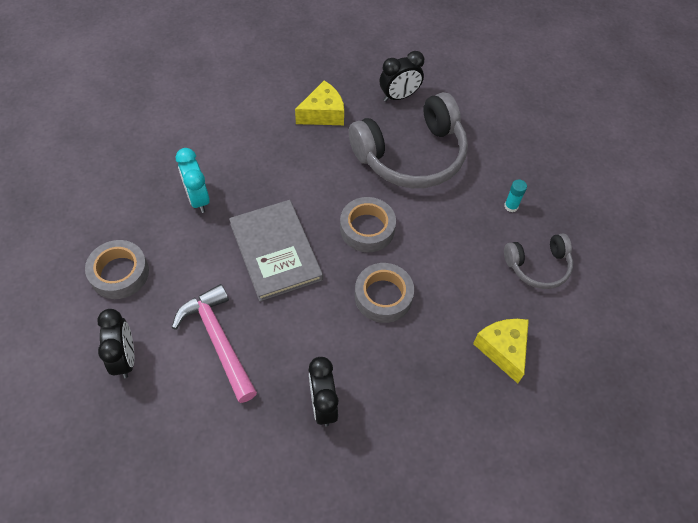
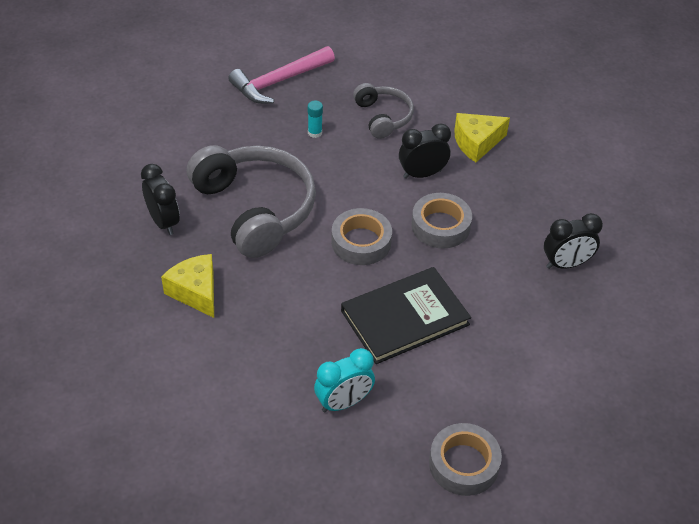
camera: 95 degrees left, 10 degrees down
black clock [97,309,134,378] -> black clock moved to [399,123,451,179]
pink hammer [172,284,257,403] -> pink hammer moved to [228,46,335,104]
grey book [229,200,323,301] -> black book [341,267,471,364]

